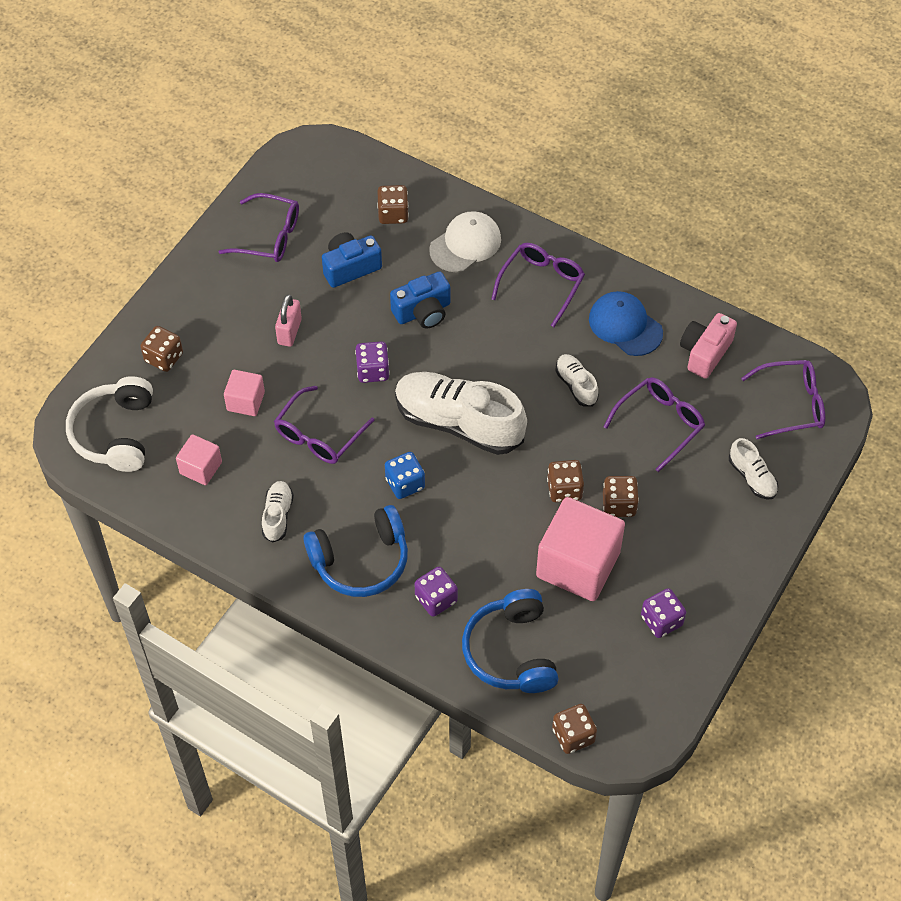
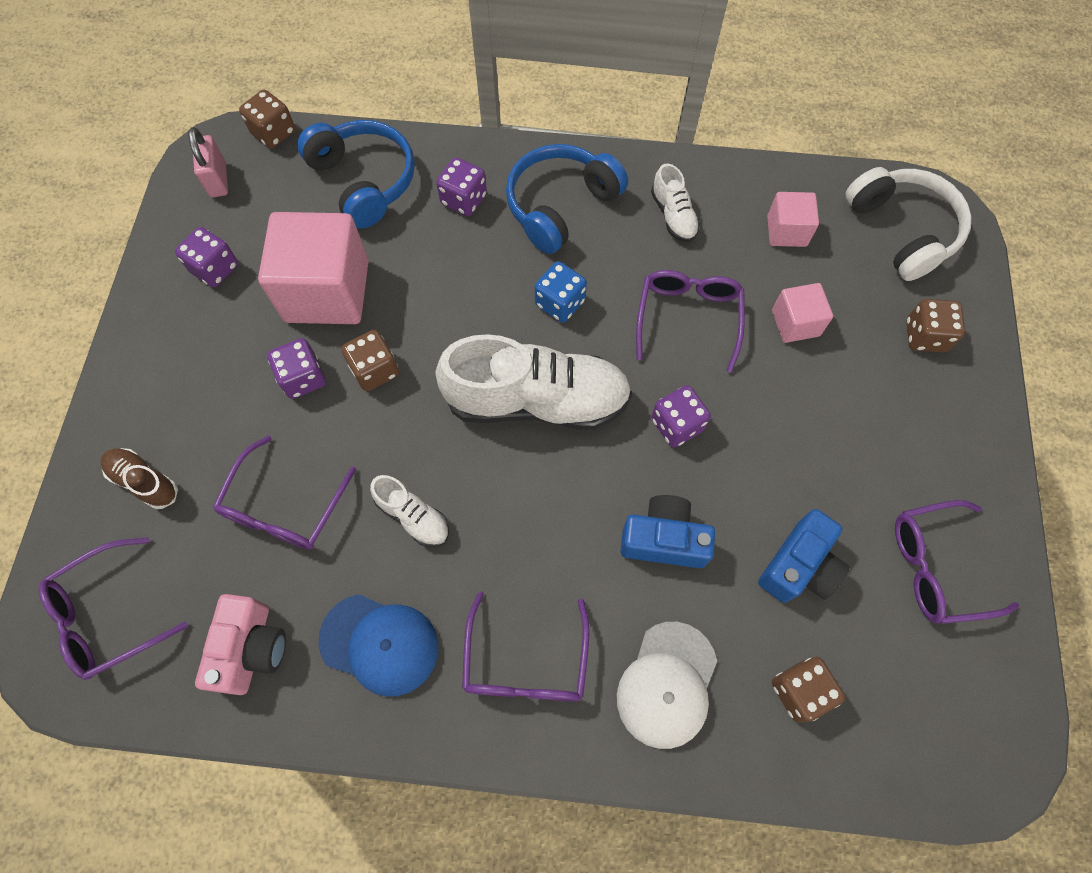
camera: 155 degrees right, 10 degrees up
pink padlock [275,295,302,347] -> pink padlock moved to [188,127,228,197]
blue camera [390,272,450,328] -> blue camera turned 60 degrees clockwise [621,495,715,568]
brown dice [603,476,639,517] -> purple dice [267,338,326,399]
white shoe [729,438,778,500] -> brown shoe [100,448,178,509]

